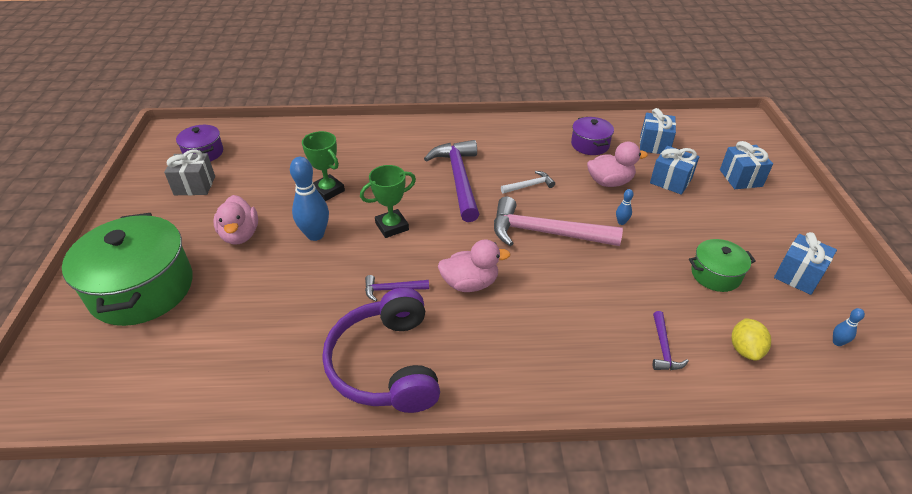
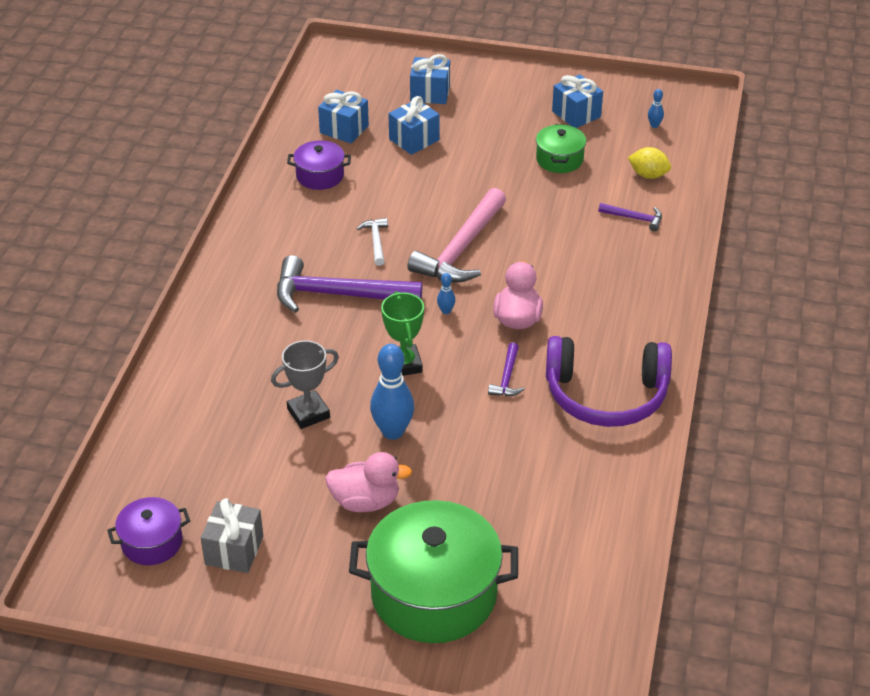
camera: 75 degrees left, 0 degrees up
green trophy [302,131,345,201] -> grey trophy [271,340,339,429]
pink duck [587,142,648,187] -> none
blue bowling pin [616,189,634,225] -> blue bowling pin moved to [437,273,455,314]

